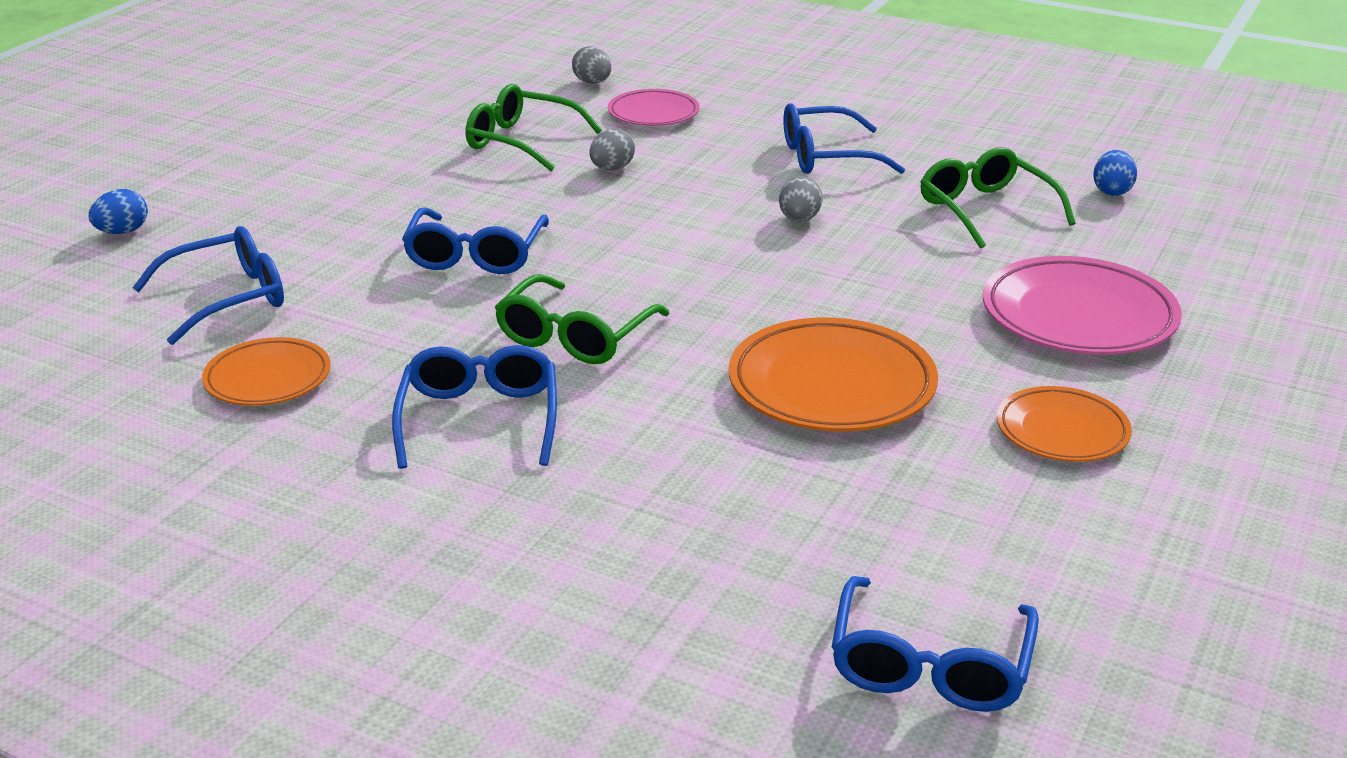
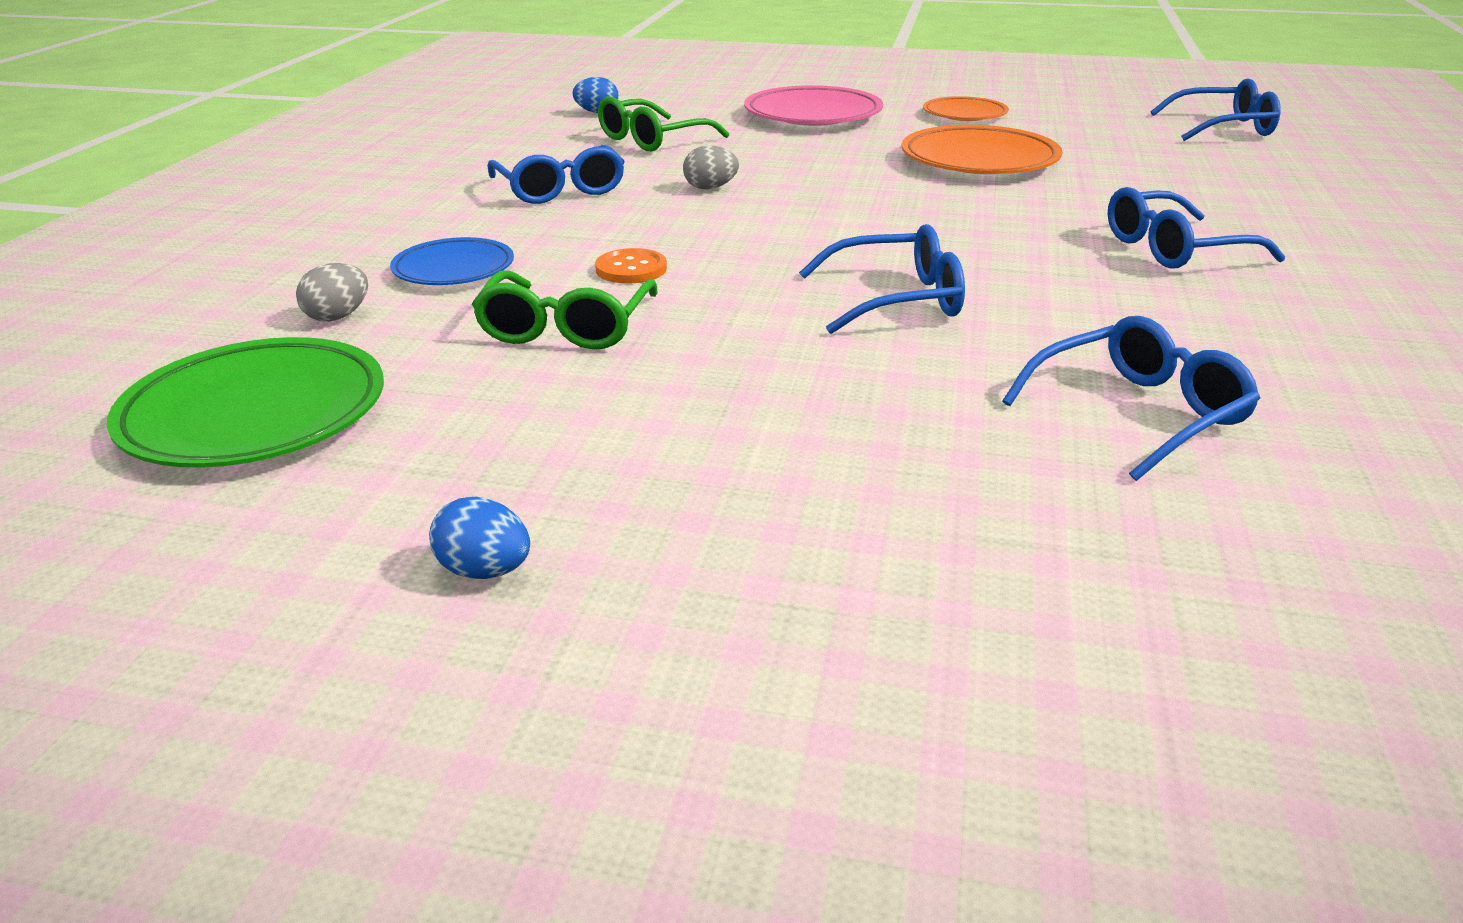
camera: 105 degrees left, 0 degrees up
blue egg [89,189,148,234] -> blue egg moved to [429,497,530,579]
blue glasses [132,226,284,345] -> blue glasses turned 105 degrees clockwise [1002,316,1260,481]
orange plate [202,337,331,406] -> none
green glasses [495,274,670,364] -> none
grey egg [589,128,635,170] -> orange button [595,248,667,284]
pink plate [608,89,699,126] -> blue plate [390,237,514,285]
none -> green plate [107,337,384,468]

